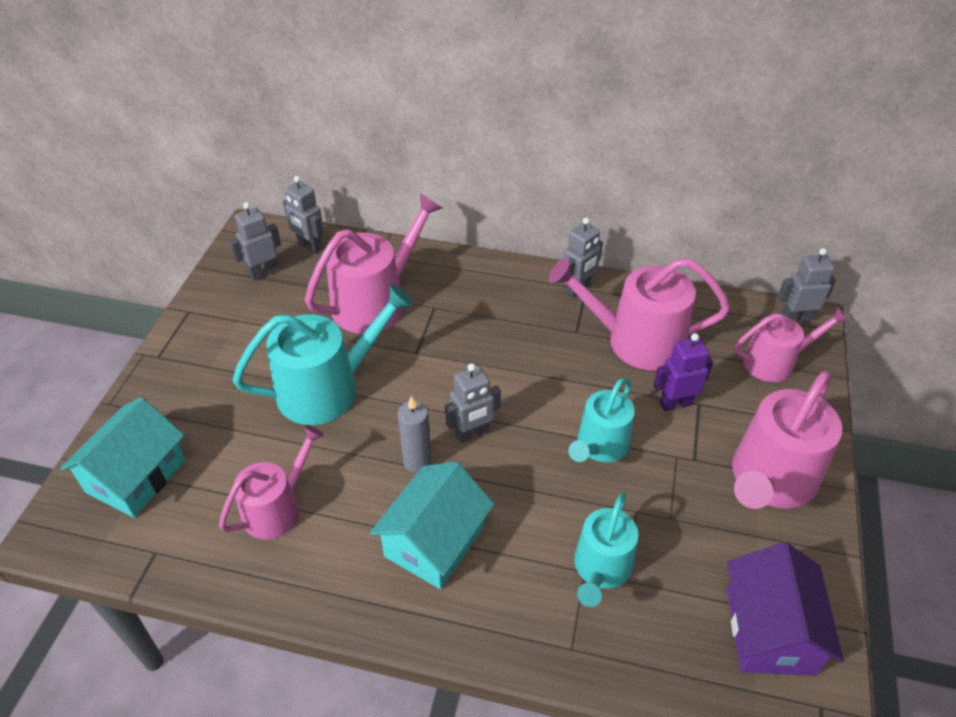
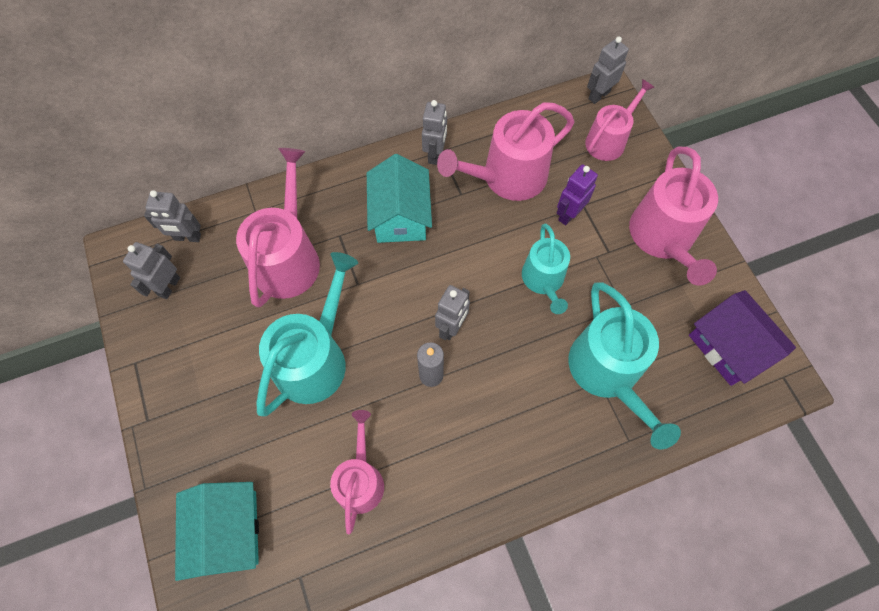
camera: 35 degrees left, 20 degrees up
turquoise house [370,461,494,589] -> turquoise house moved to [367,154,432,243]
turquoise watering can [574,492,638,607] -> turquoise watering can [568,282,681,450], size x1.58

